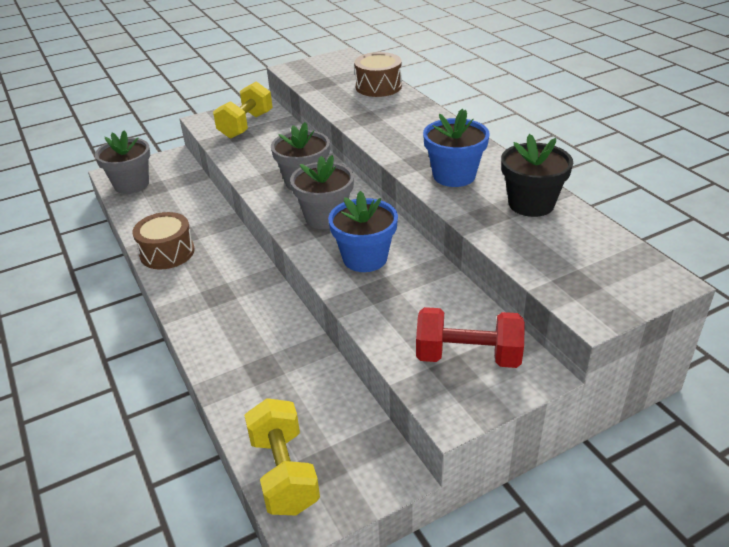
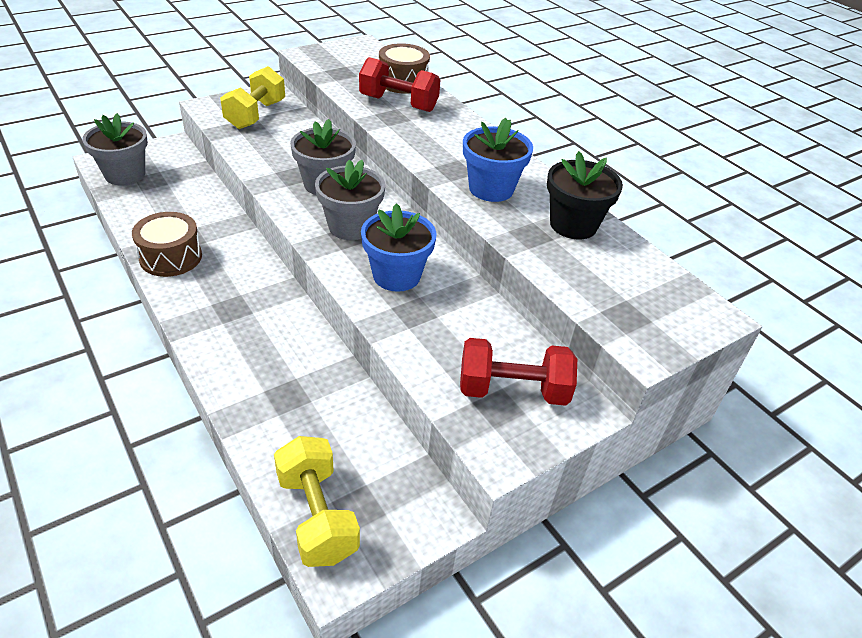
camera: 10 degrees left, 5 degrees up
none -> red dumbbell [359,57,441,112]

